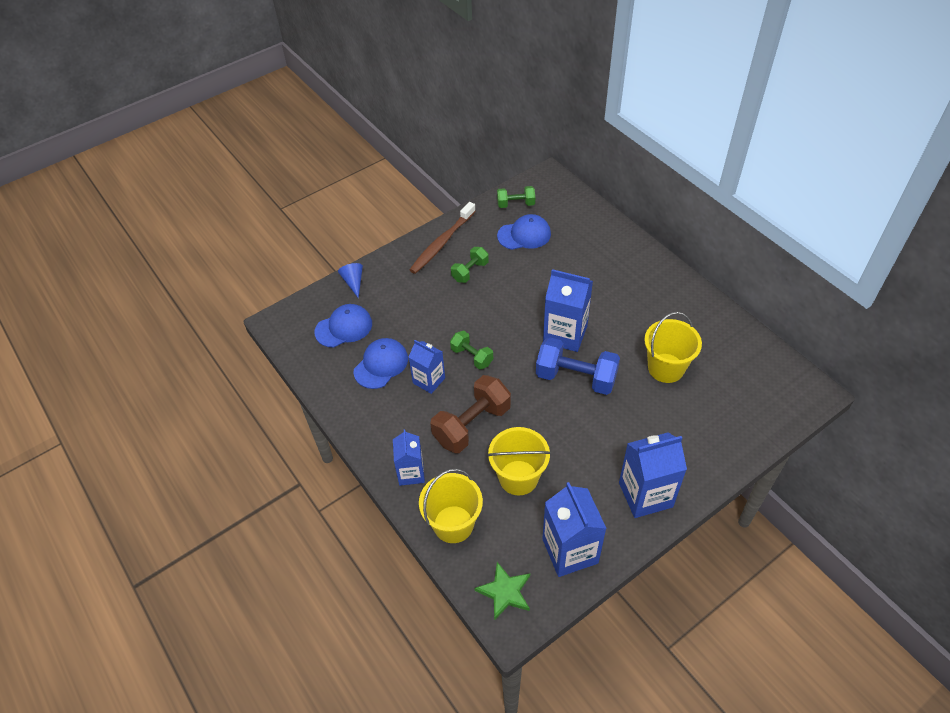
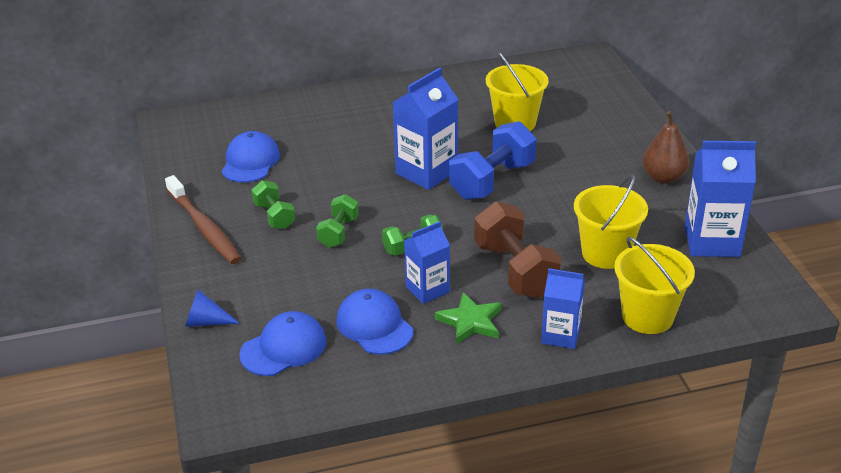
camera: 70 degrees left, 15 degrees down
blue cap [315,304,372,348] -> blue cap turned 60 degrees clockwise [239,311,326,376]
green star [475,562,530,620] -> green star moved to [435,292,502,344]
green dumbbell [497,186,535,208] -> green dumbbell moved to [316,194,359,248]
blue carton [619,432,687,518] -> brown pear [643,111,689,184]

